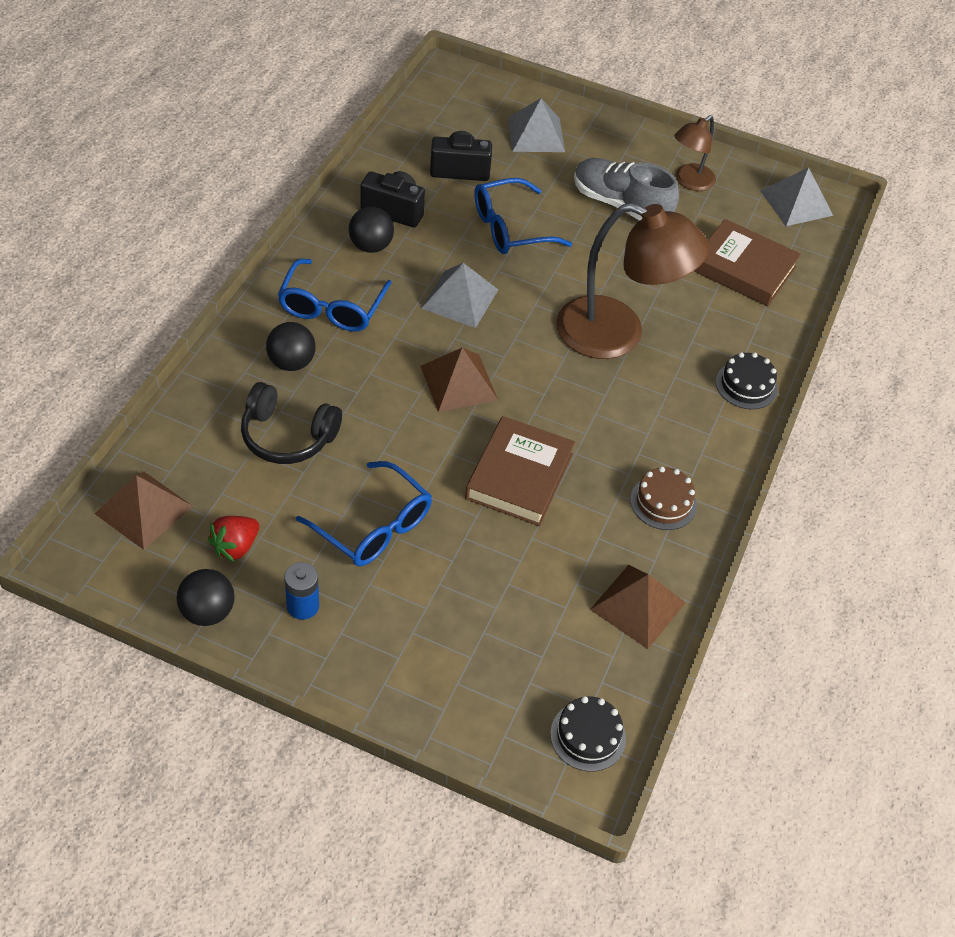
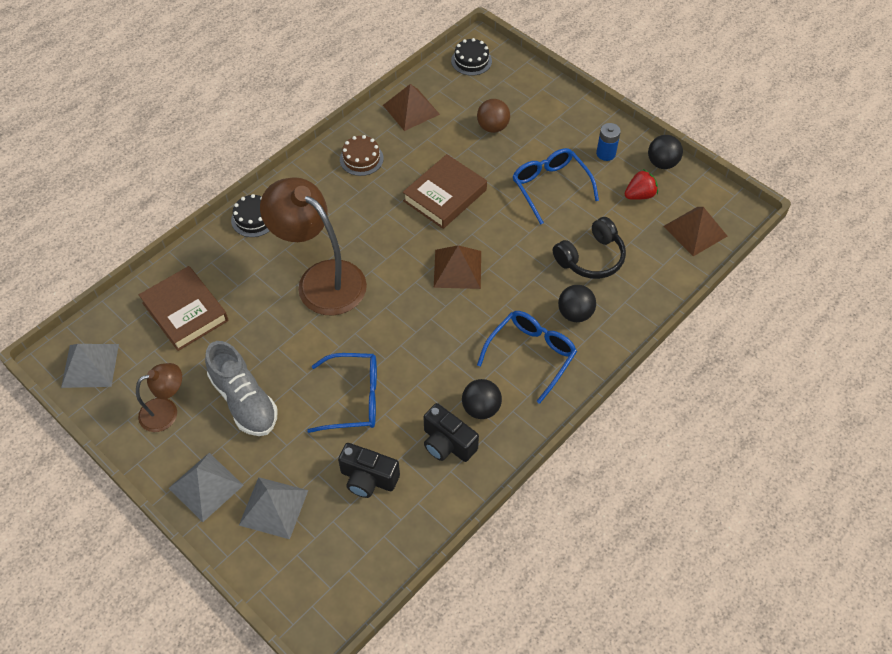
camera: 155 degrees left, 5 degrees up
black headphones [241,382,342,464] -> black headphones turned 105 degrees clockwise [553,217,626,279]
grey pyramid [421,263,498,328] -> grey pyramid moved to [169,453,244,522]
none -> brown ball [477,99,510,133]

